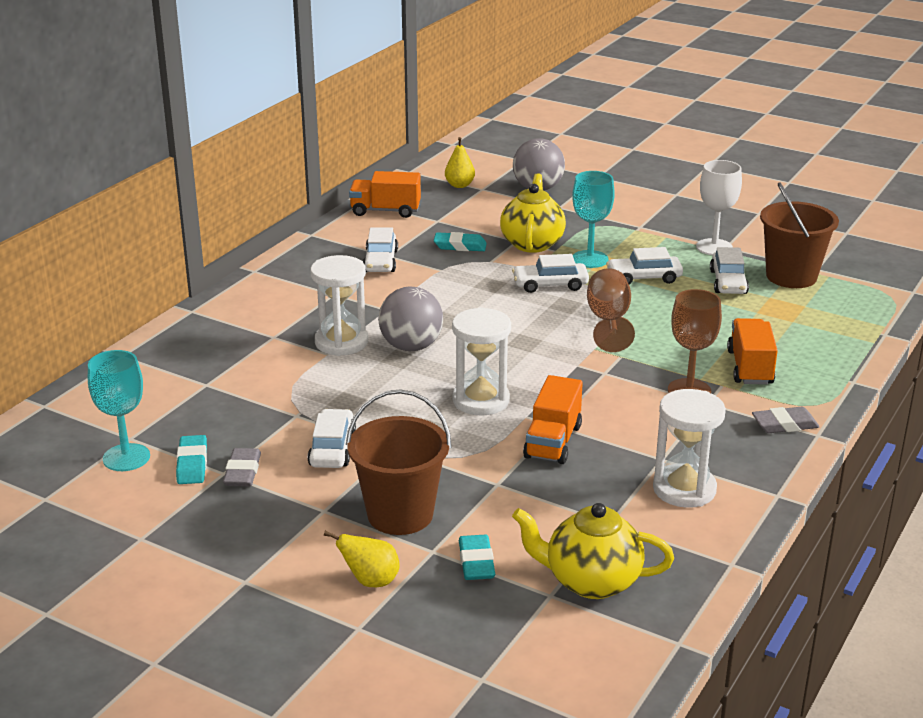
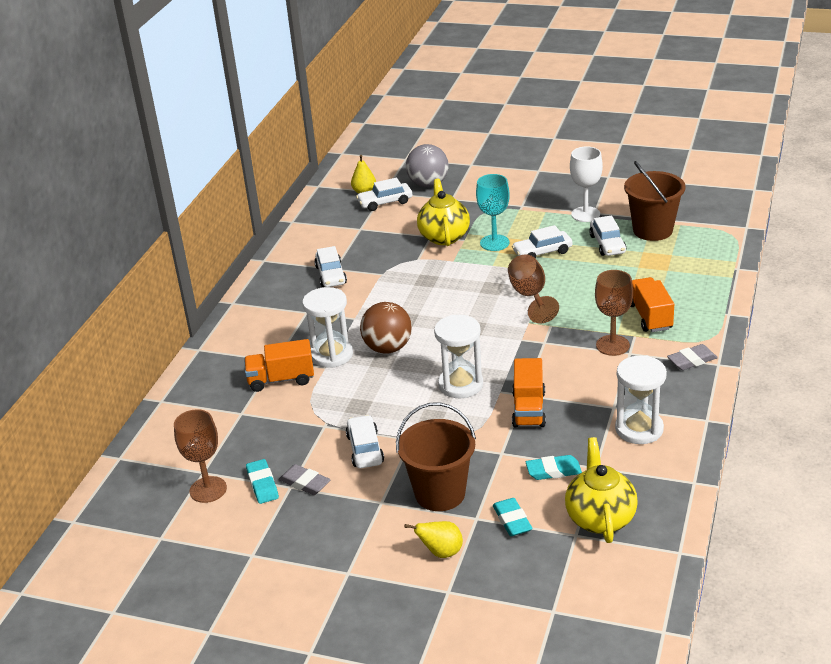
camera: 10 degrees left, 5 degrees up
turquoise goblet [88,350,150,471] -> brown goblet [174,409,227,503]
grey eraser [223,448,261,486] -> grey eraser turned 45 degrees counterclockwise [279,464,331,495]
orange truck [349,171,421,218] -> orange truck moved to [244,339,314,392]
grey ball [378,287,443,351] -> brown ball [360,302,412,354]
turquoise eraser [434,232,487,251] -> turquoise eraser moved to [526,455,582,480]
white car [512,254,589,293] -> white car moved to [356,178,412,211]
yellow teapot [512,503,674,599] -> yellow teapot turned 90 degrees clockwise [565,437,638,543]

